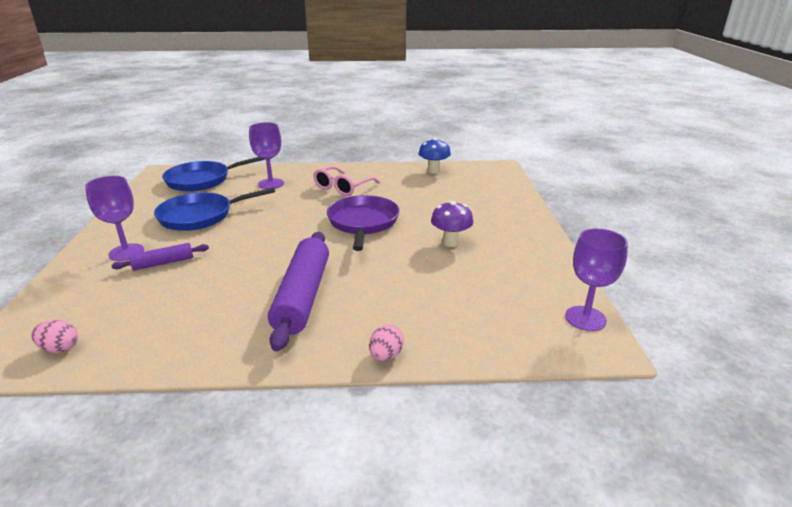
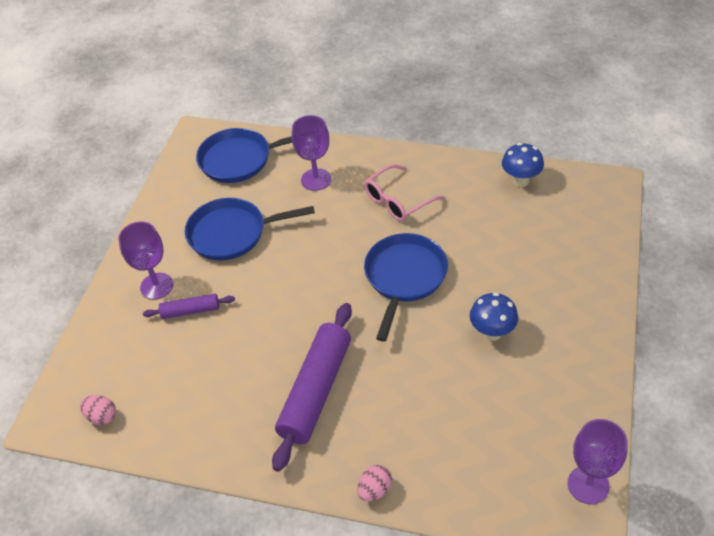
camera: 20 degrees right, 20 degrees up
purple pan [327,195,400,251] -> blue pan [364,233,448,341]
purple mushroom [431,201,473,247] -> blue mushroom [470,292,518,341]

